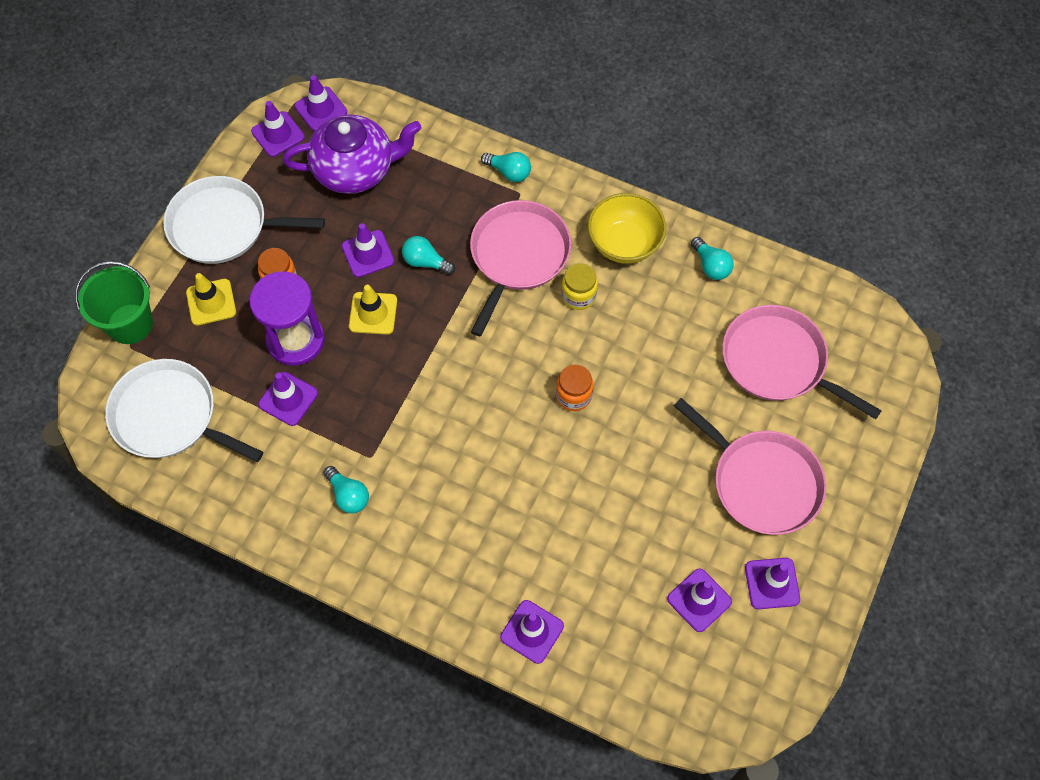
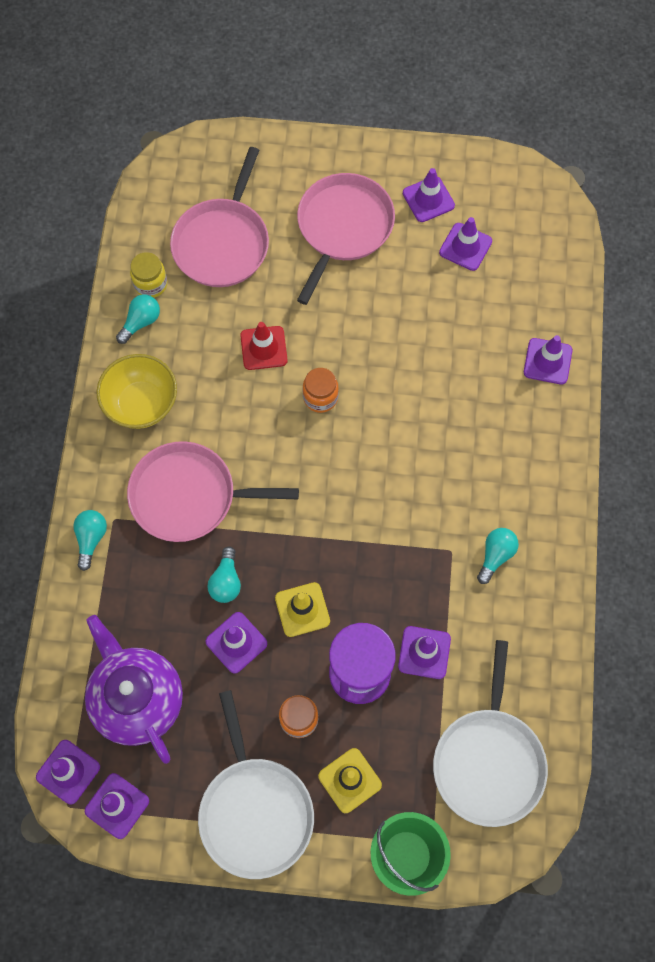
camera: 110 degrees left, 5 degrees up
yellow jar [561,263,598,310] -> yellow jar moved to [130,252,167,298]
none -> red traffic cone [240,322,288,370]

